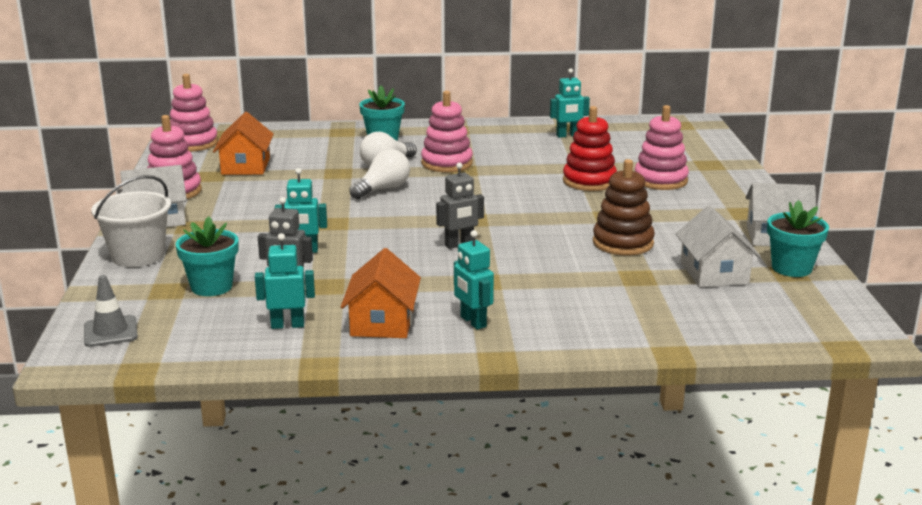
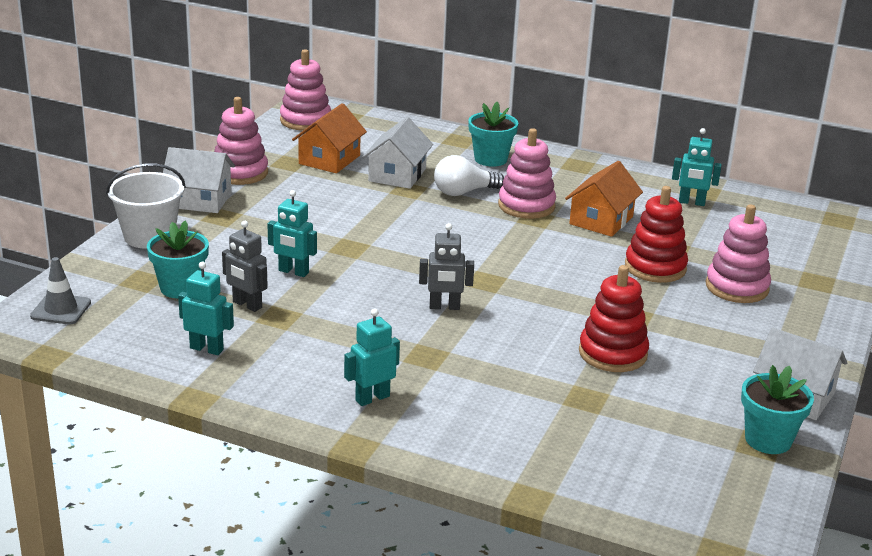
camera: 25 degrees right, 5 degrees up
orange house [341,248,421,338] -> orange house moved to [565,161,643,237]
white light bulb [349,149,410,199] -> none
turquoise robot [454,230,494,330] -> turquoise robot turned 60 degrees clockwise [344,308,400,406]
brown stacking toy [593,159,655,255] -> red stacking toy [579,265,649,372]
white house [676,205,761,288] -> white house moved to [362,117,433,189]

